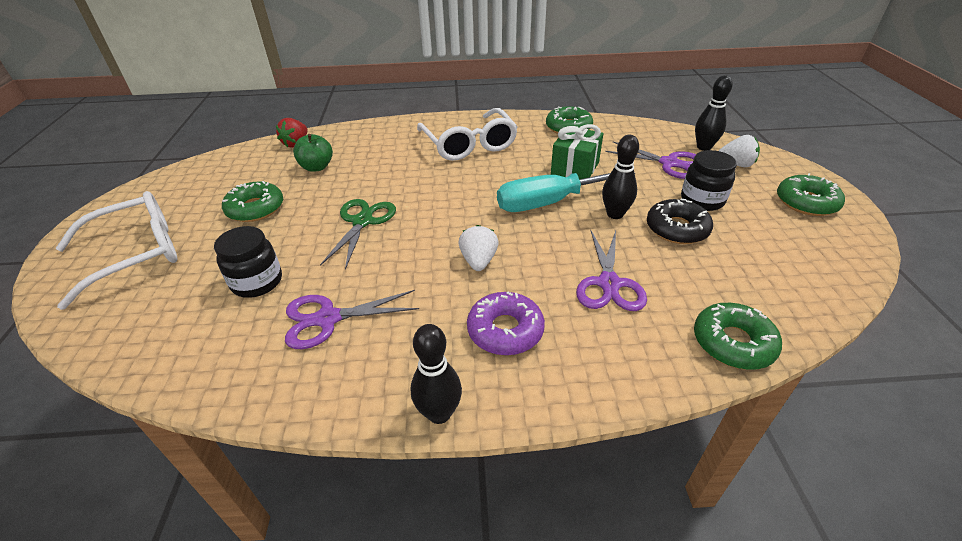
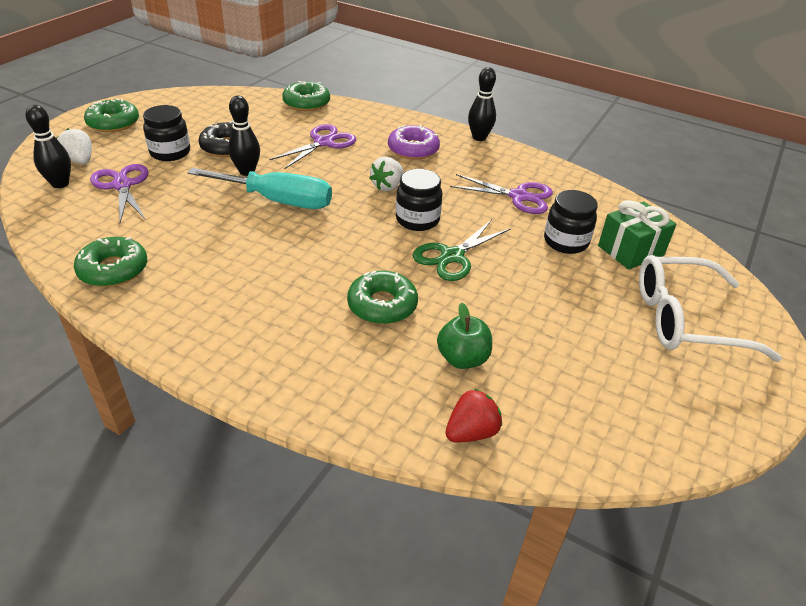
camera: 150 degrees left, 0 degrees up
green donut [222,181,283,222] -> green donut moved to [347,271,418,324]
white glasses [417,108,518,161] -> none
green gift [551,124,603,179] -> green gift moved to [598,200,677,270]
none -> black jar [396,169,443,231]

